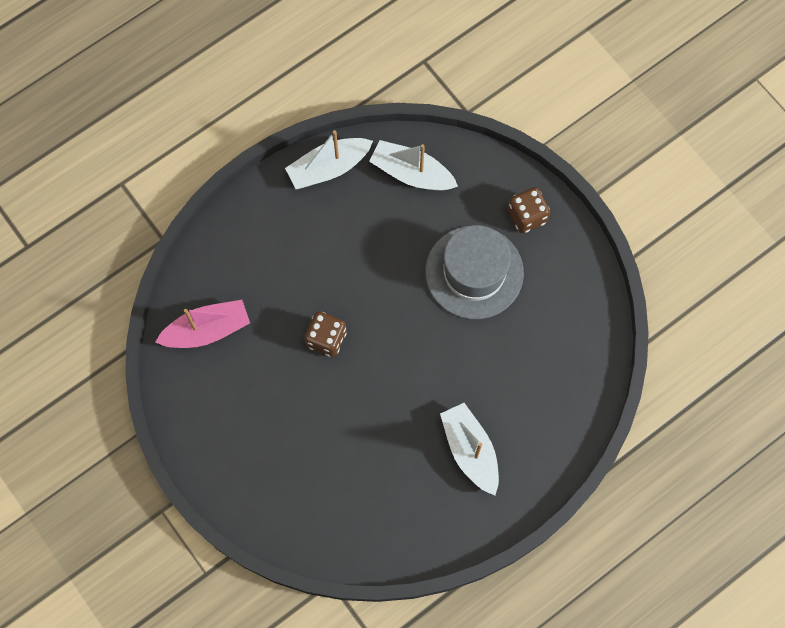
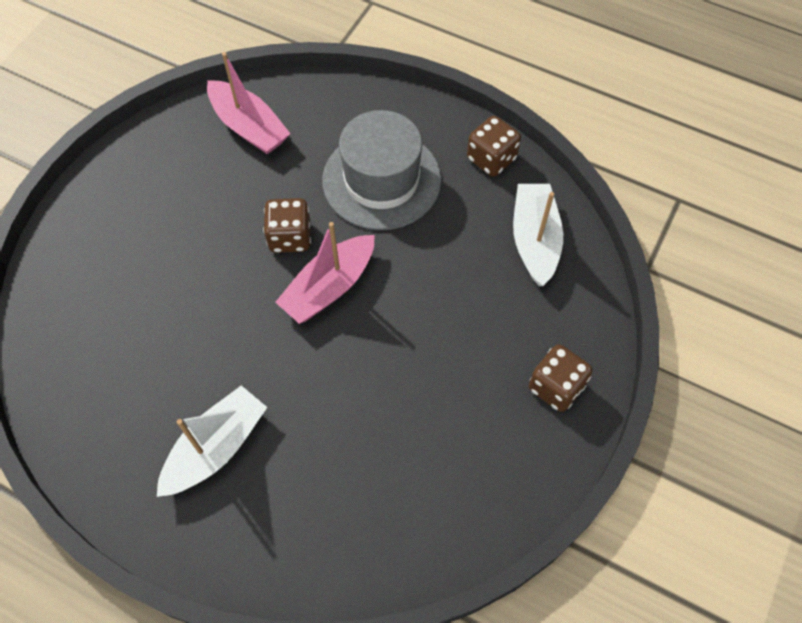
camera: 65 degrees right, 10 degrees down
white boat [285,130,373,189] -> brown dice [467,116,521,177]
grey hat [425,225,524,319] -> grey hat moved to [322,110,441,230]
none -> pink boat [275,222,375,324]

